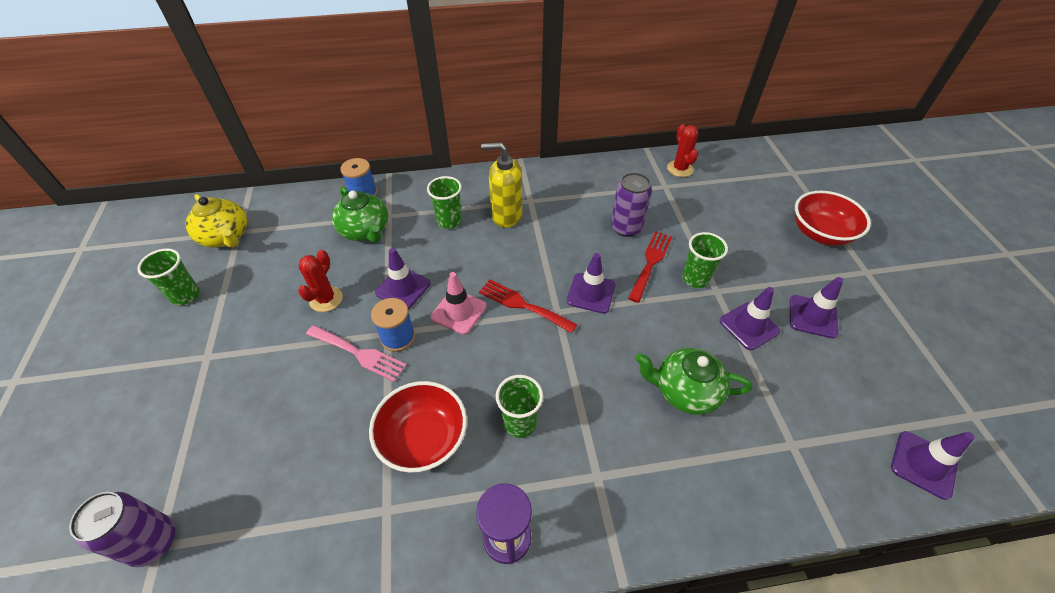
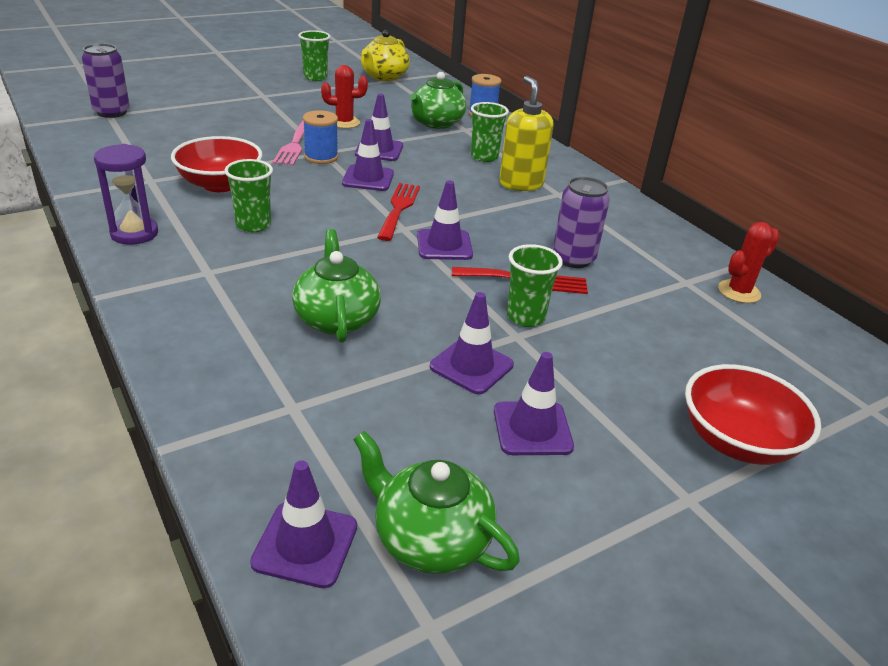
camera: 65 degrees right, 15 degrees down
pink traffic cone [431,272,487,335] -> purple traffic cone [342,119,394,191]
none -> green teapot [353,431,520,574]

